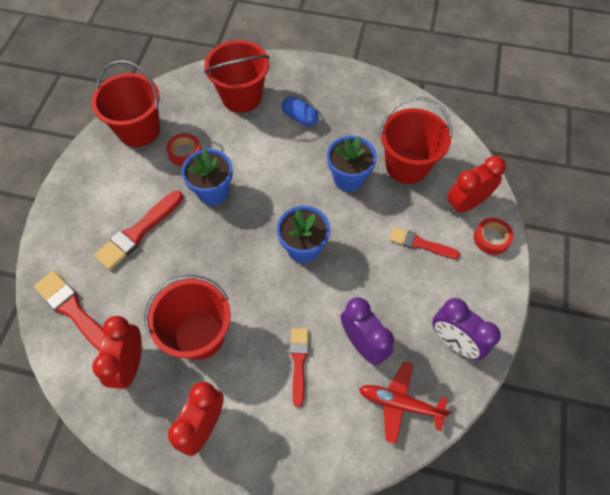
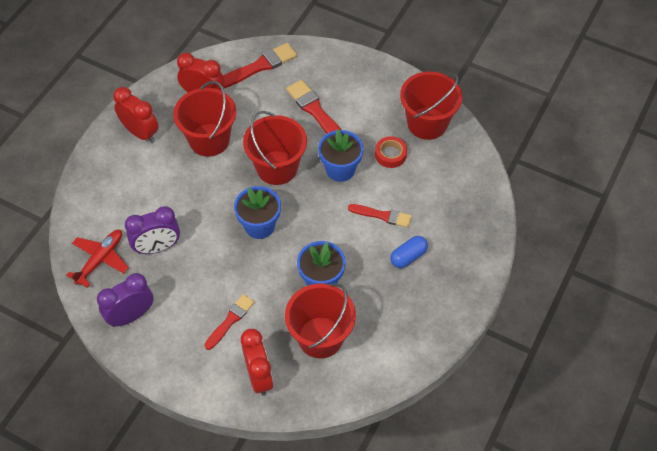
camera: 105 degrees right, 5 degrees down
red bucket [204,40,270,113] -> red bucket moved to [243,111,307,185]
red brush [290,328,308,407] -> red brush moved to [348,204,412,228]
red tape [474,218,514,255] -> none

